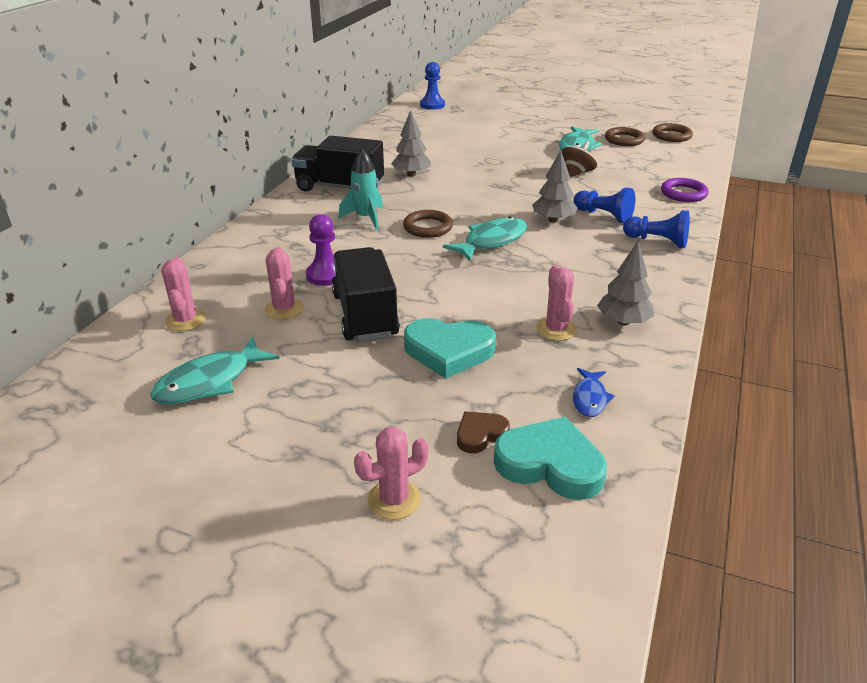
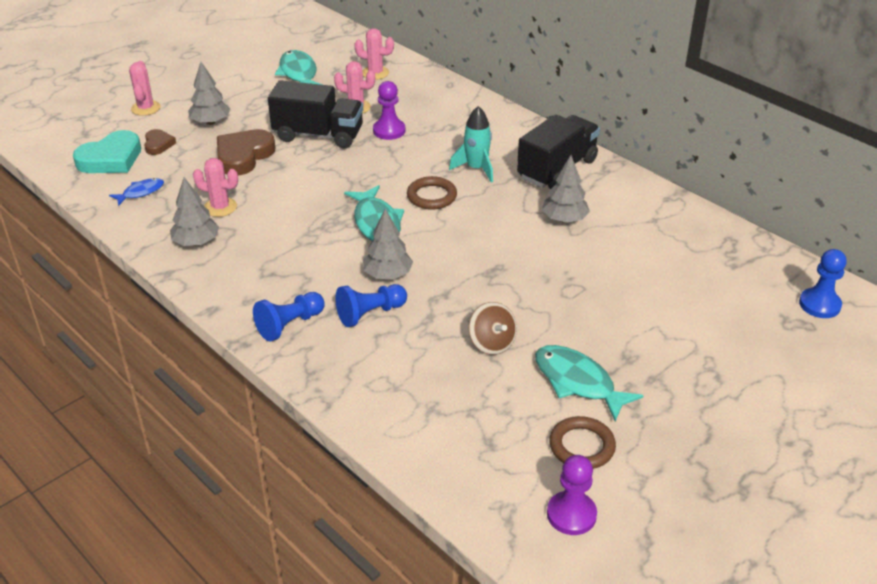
camera: 115 degrees right, 5 degrees up
turquoise heart [404,318,496,379] -> brown heart [217,129,275,175]
blue fish [573,368,615,417] -> blue fish turned 105 degrees clockwise [109,178,164,206]
brown ring [652,123,693,142] -> purple pawn [547,455,597,535]
purple ring [661,178,709,202] -> none
none -> grey tree [188,62,230,125]

